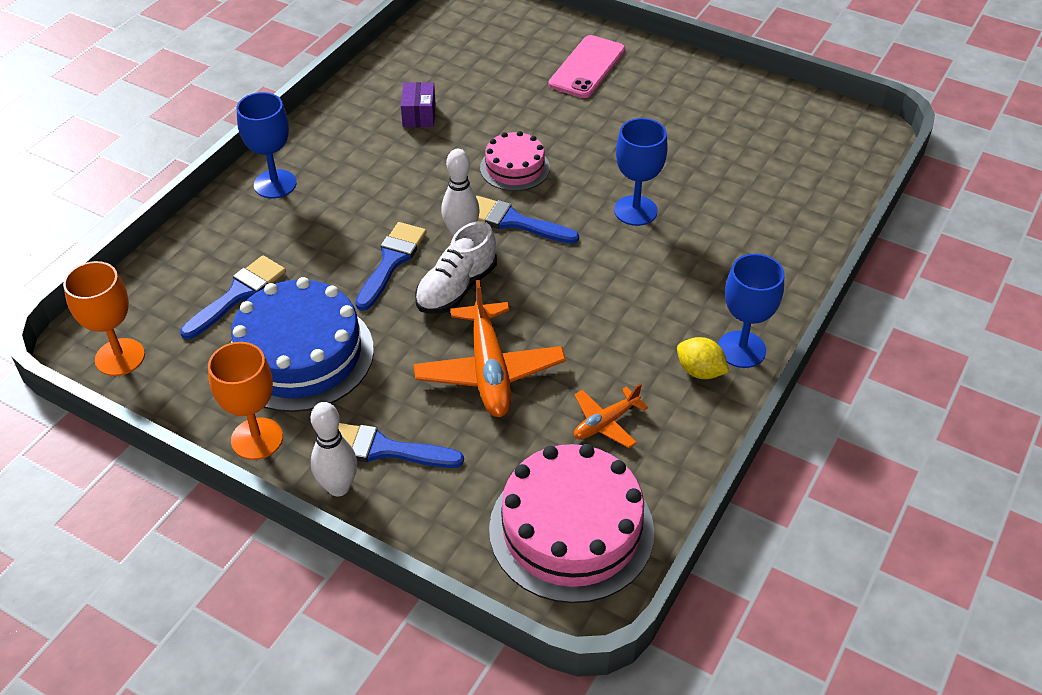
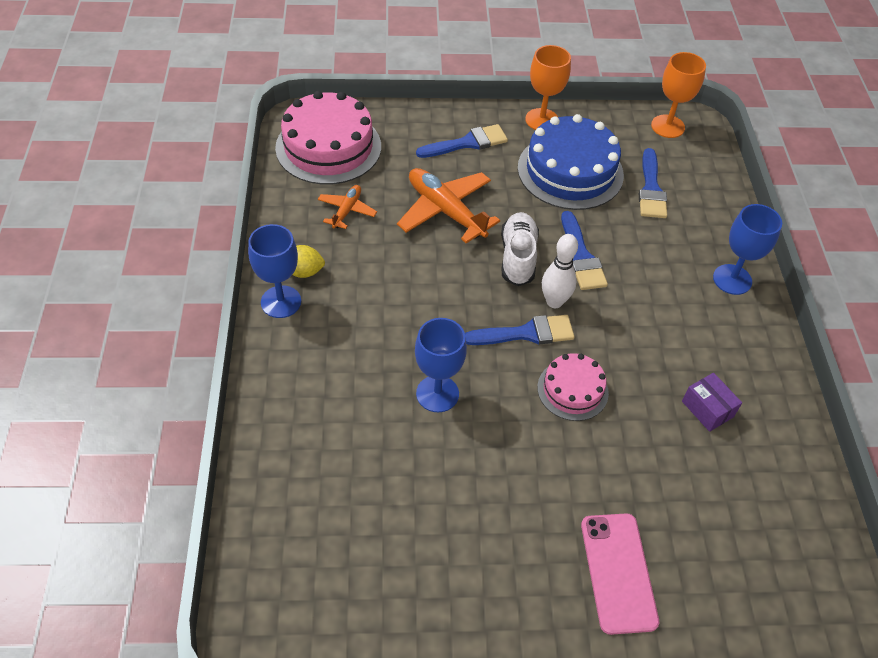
camera: 145 degrees right, 5 degrees up
white bowling pin [311,402,357,496] -> none

